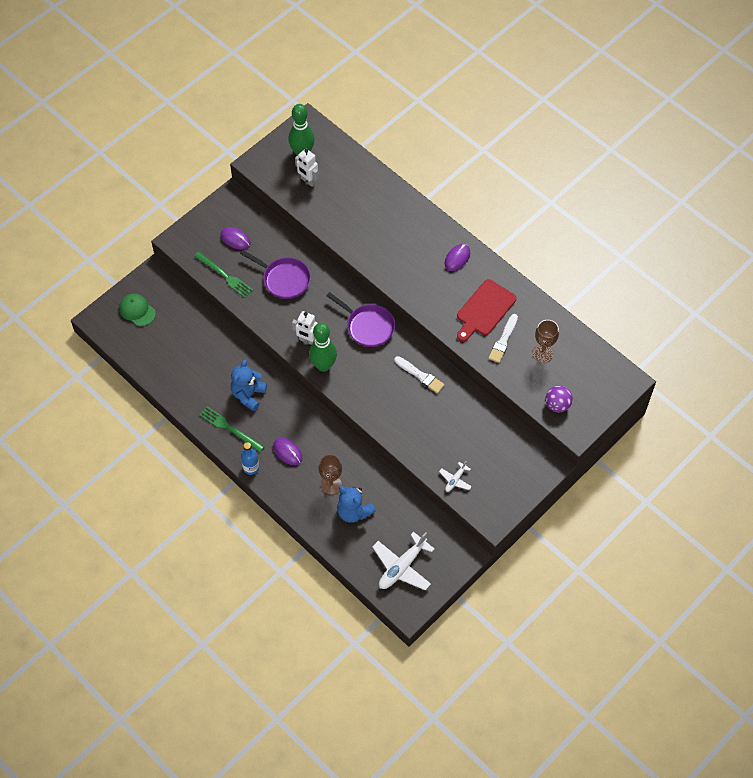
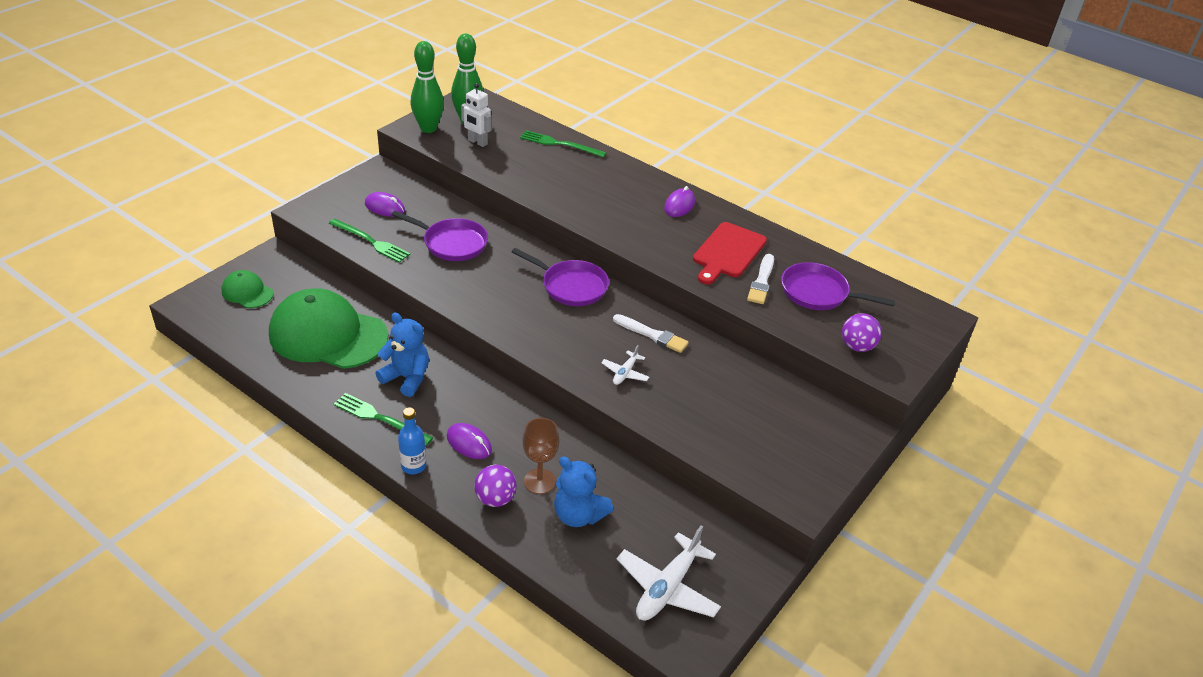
camera: 10 degrees left, 20 degrees down
blue teddy bear [231,360,267,411] -> blue teddy bear turned 105 degrees clockwise [375,313,429,397]
white robot [292,311,318,345] -> none
green bowling pin [309,323,337,372] -> green bowling pin moved to [411,41,444,133]
white plane [439,461,472,492] -> white plane moved to [601,345,649,385]
brown goblet [533,320,559,363] -> purple pan [781,262,895,310]
none -> green cap [269,288,388,369]
none -> purple ball [474,464,517,507]
none -> green fork [520,130,606,158]

